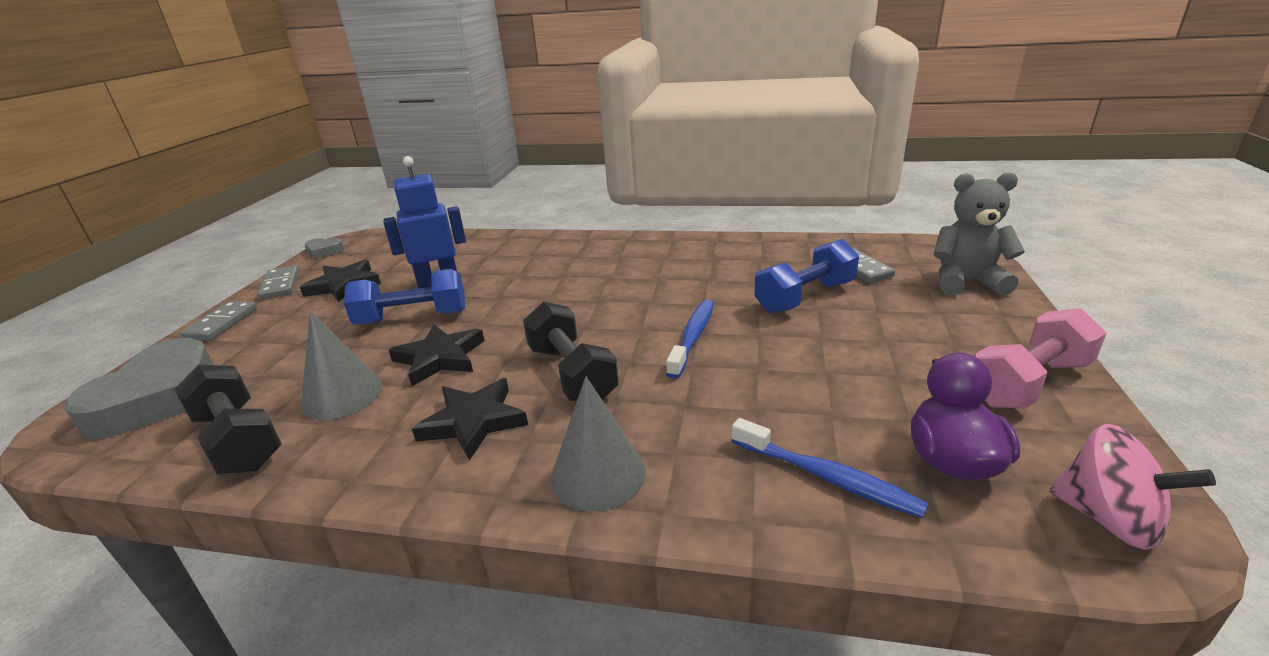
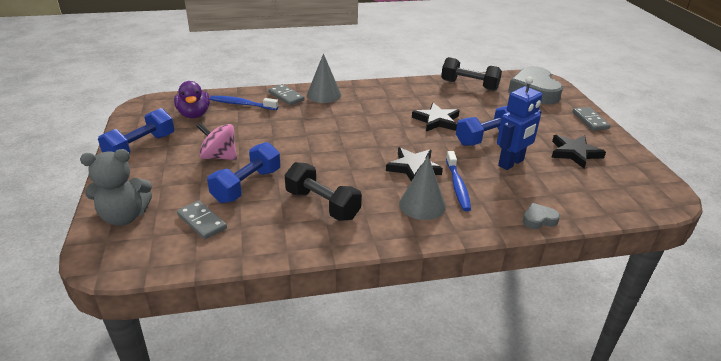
camera: 155 degrees right, 5 degrees up
grey domino [258,265,299,299] -> grey domino moved to [268,84,304,105]
grey cone [301,310,382,420] -> grey cone moved to [399,156,446,220]
grey heart [305,238,344,259] -> grey heart moved to [523,203,560,229]
black star [412,378,528,460] -> black star moved to [386,147,443,181]
black dumbbell [523,302,619,402] -> black dumbbell moved to [285,162,362,221]
blue toothbrush [666,299,714,379] -> blue toothbrush moved to [446,151,471,211]
pink dumbbell [975,308,1107,408] -> blue dumbbell [98,108,174,154]
pink spinning top [1050,424,1216,550] -> pink spinning top moved to [196,122,237,160]

